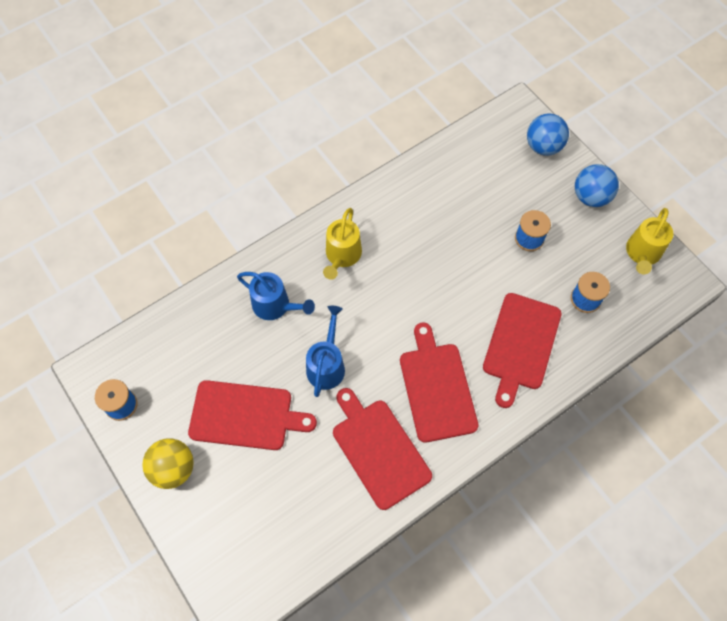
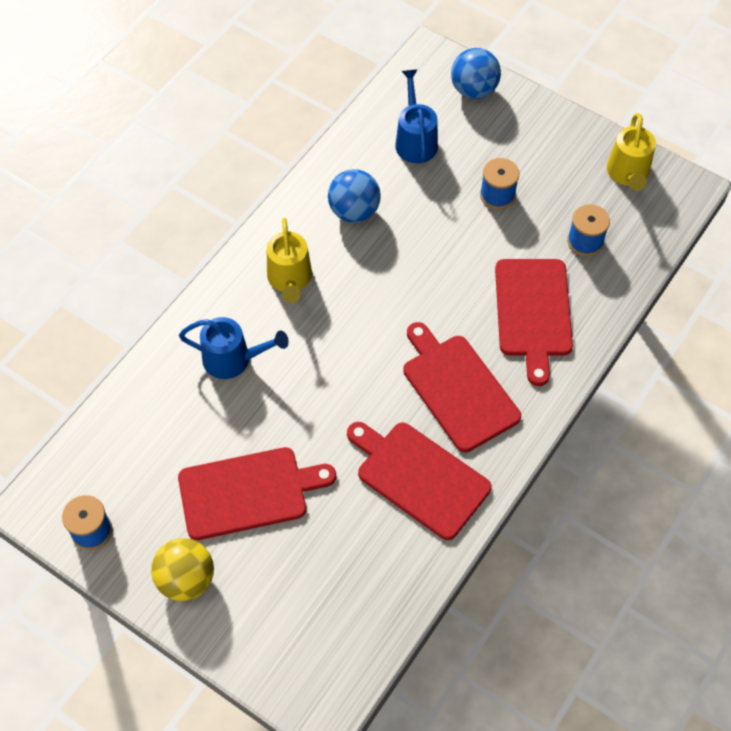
camera: 20 degrees left, 5 degrees down
blue watering can [306,306,345,397] -> blue watering can moved to [395,69,438,163]
blue ball [575,164,619,207] -> blue ball moved to [328,169,381,223]

